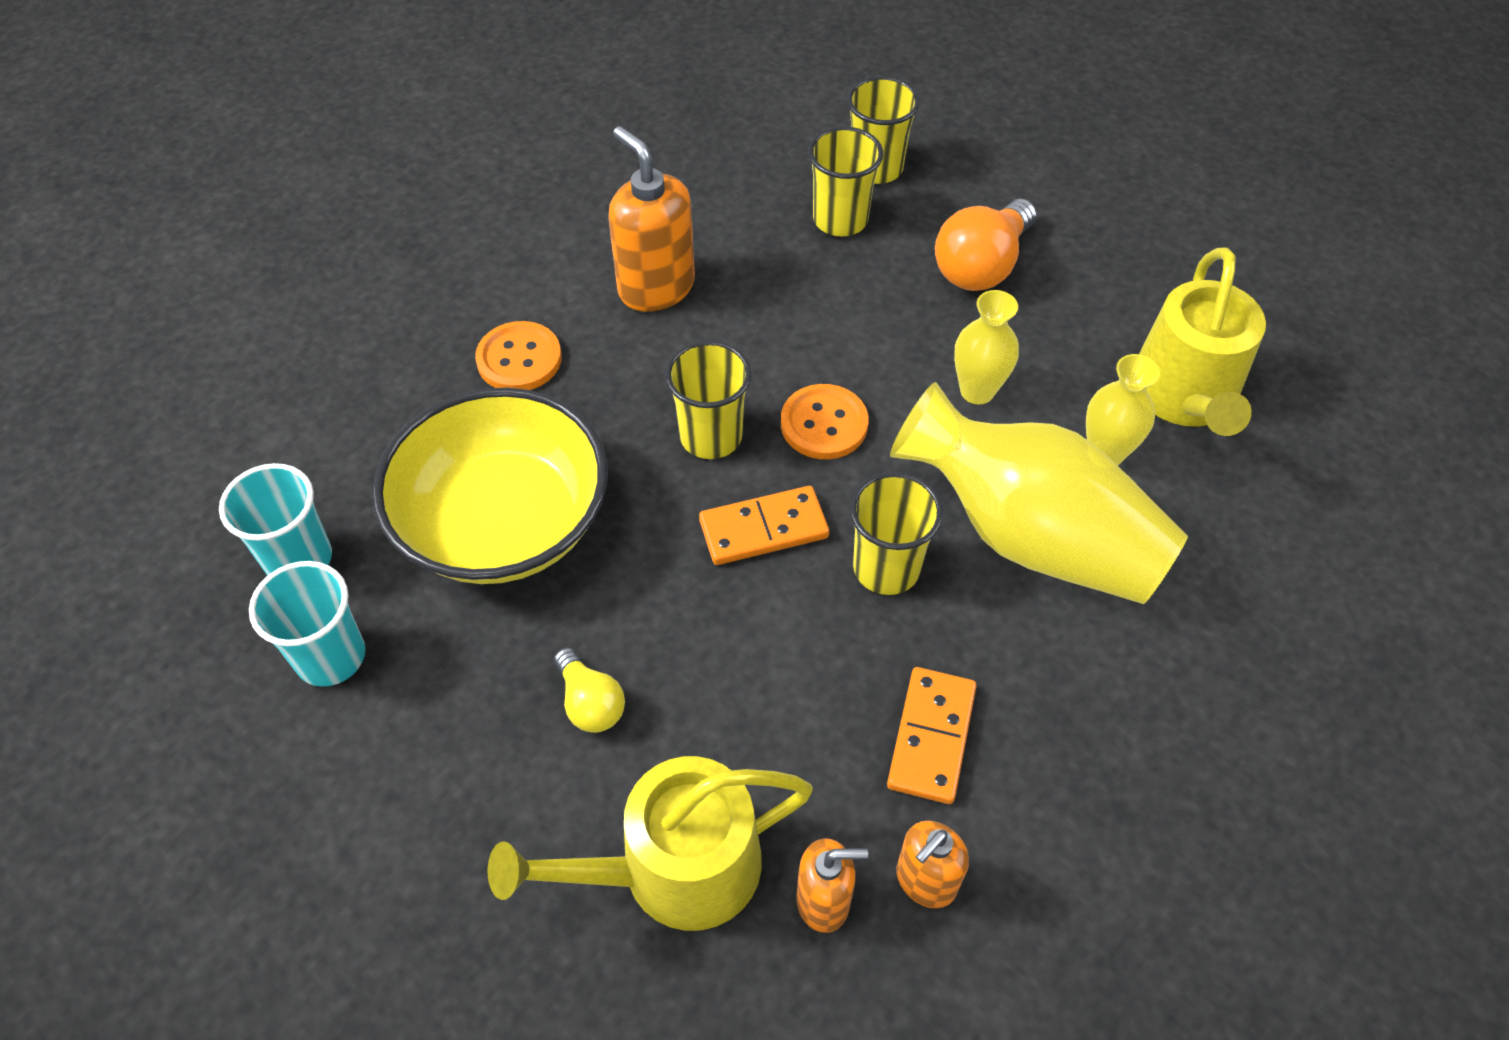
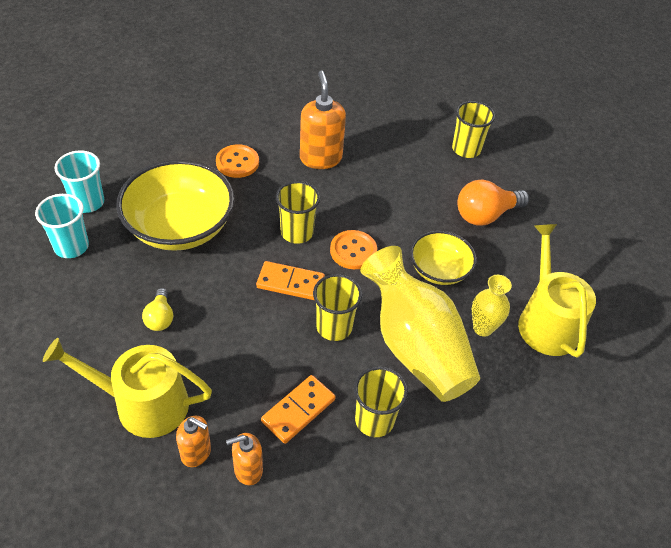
camera: 25 degrees right, 5 degrees down
yellow cup [808,127,883,237] -> yellow cup moved to [354,367,408,437]
yellow vase [954,290,1019,404] -> yellow bowl [410,231,477,285]
yellow watering can [1139,248,1266,436] -> yellow watering can turned 135 degrees clockwise [518,224,596,358]

